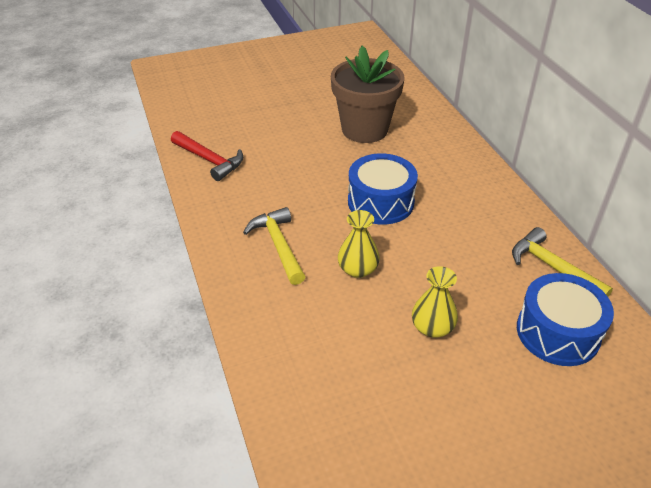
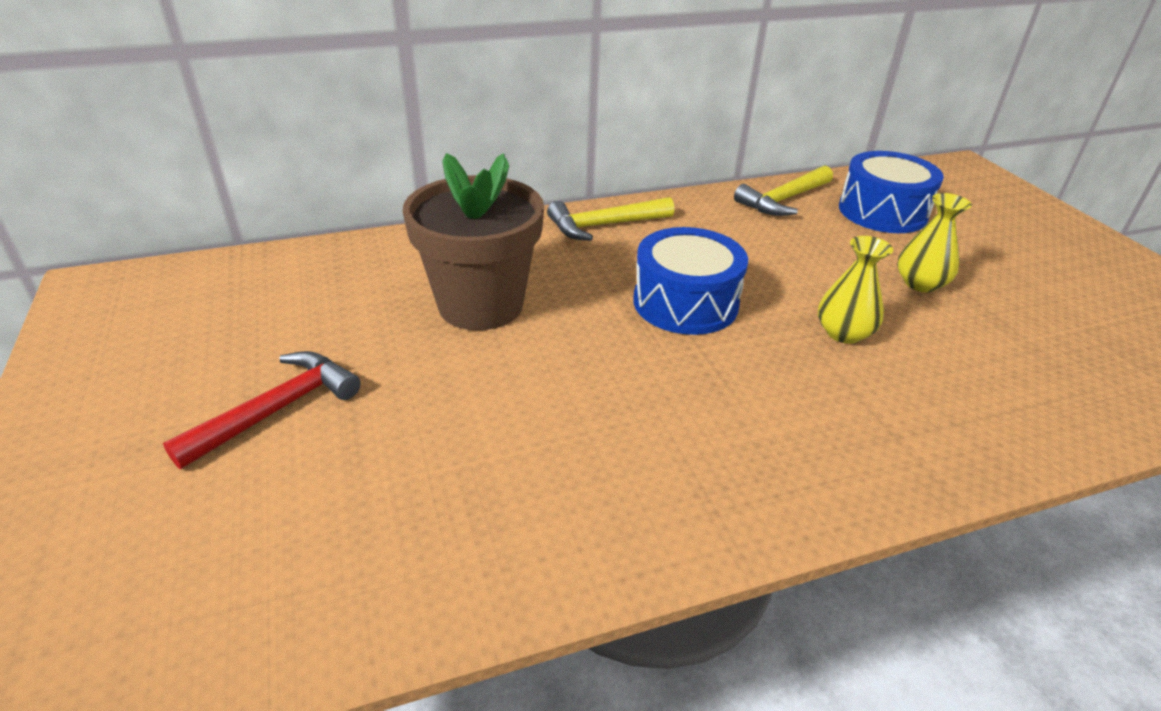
camera: 90 degrees left, 5 degrees down
red hammer [171,131,243,181] -> red hammer moved to [163,351,361,469]
yellow hammer [243,207,306,285] -> yellow hammer moved to [547,197,674,241]

